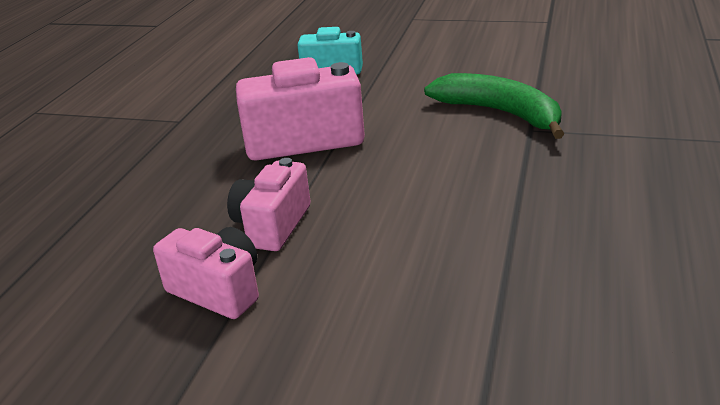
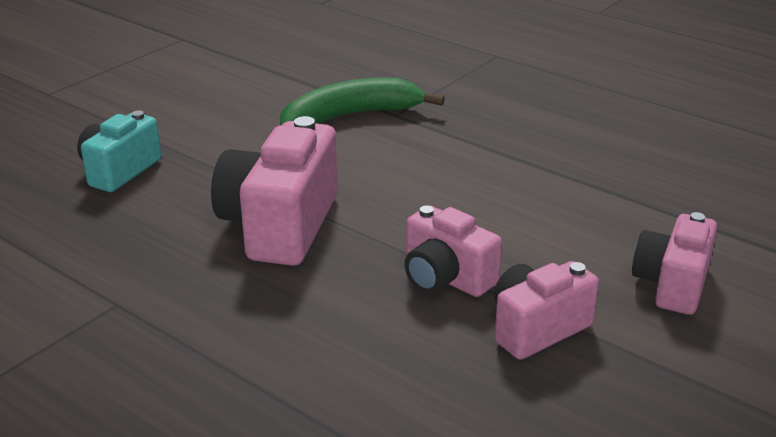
camera: 70 degrees left, 0 degrees up
none -> pink camera [632,212,717,315]

